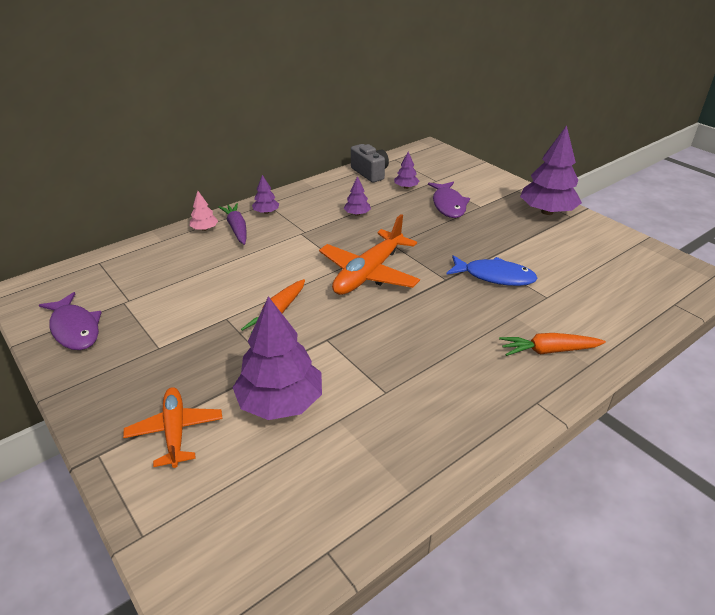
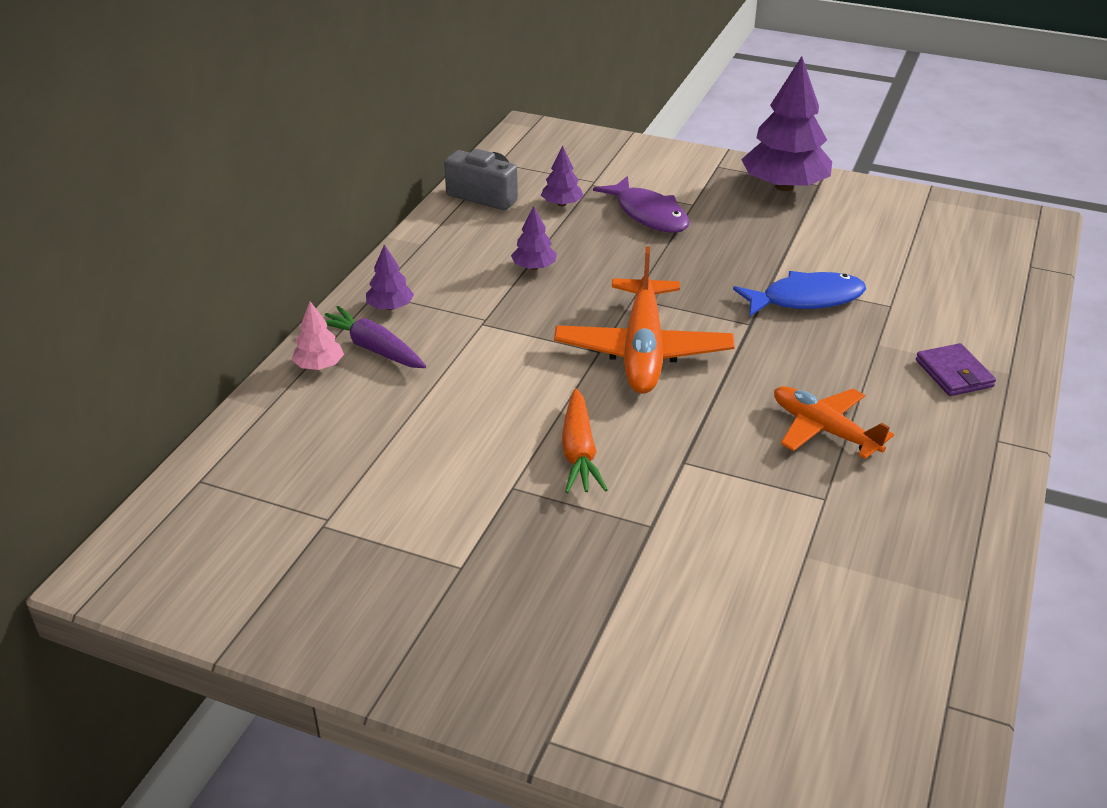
camera: 30 degrees left, 0 degrees up
purple fish [39,292,102,350] -> none
orange plane [123,387,222,468] -> orange plane moved to [774,386,894,459]
purple tree [232,296,322,420] -> none
orange carrot [499,333,606,356] -> purple wallet [916,343,996,396]

